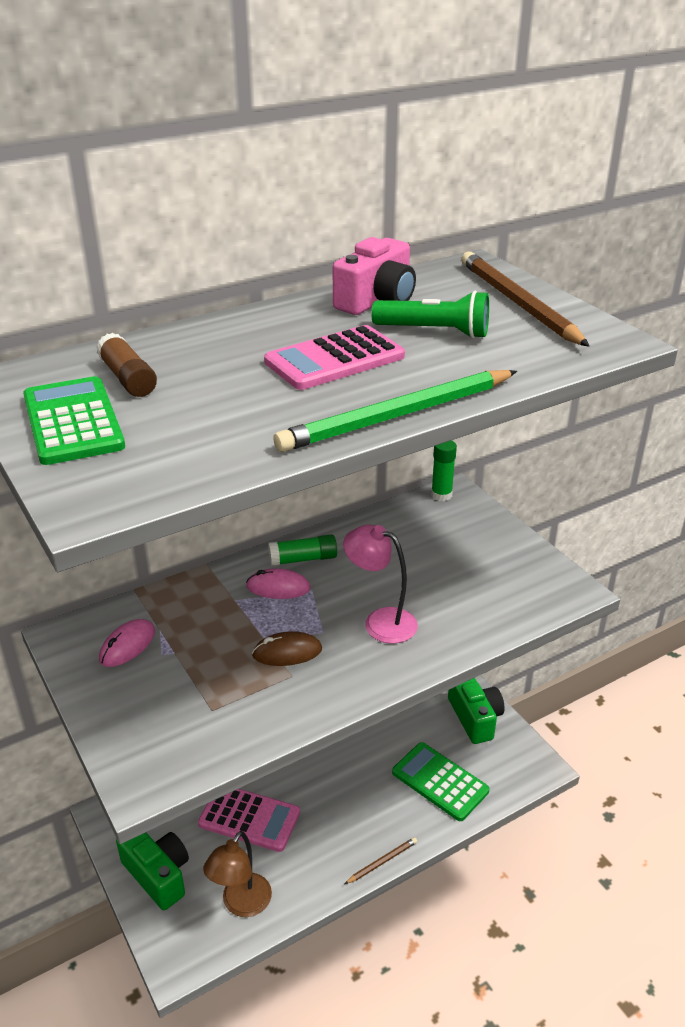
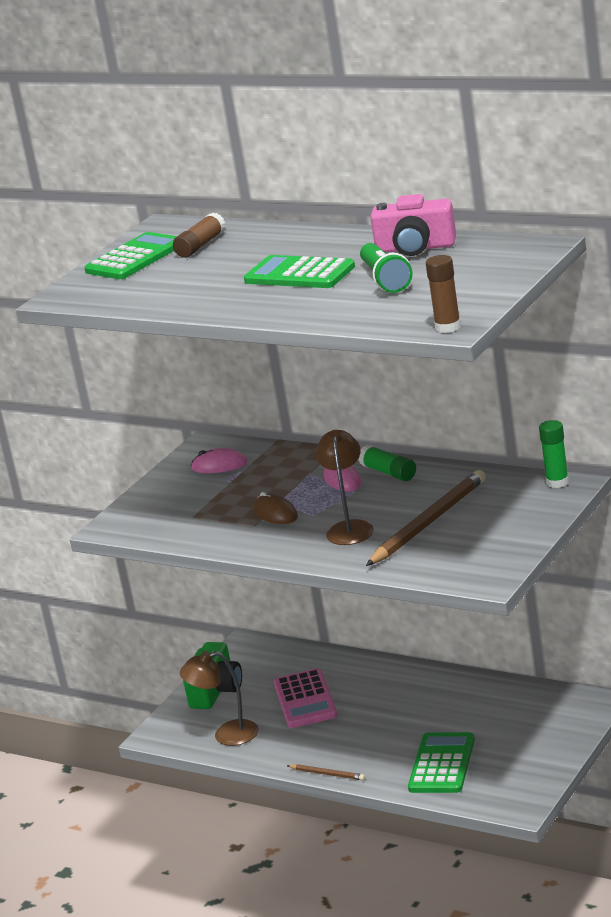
camera: 65 degrees right, 10 degrees down
pink calculator [264,325,405,390] -> green calculator [244,255,355,288]
green pencil [273,370,517,452] -> none
pink lamp [343,524,418,644] -> brown lamp [316,430,374,545]
green camera [448,678,505,744] -> none
brown pencil [461,251,590,347] -> brown pencil moved to [366,470,486,566]
none -> brown glue stick [426,255,461,333]

